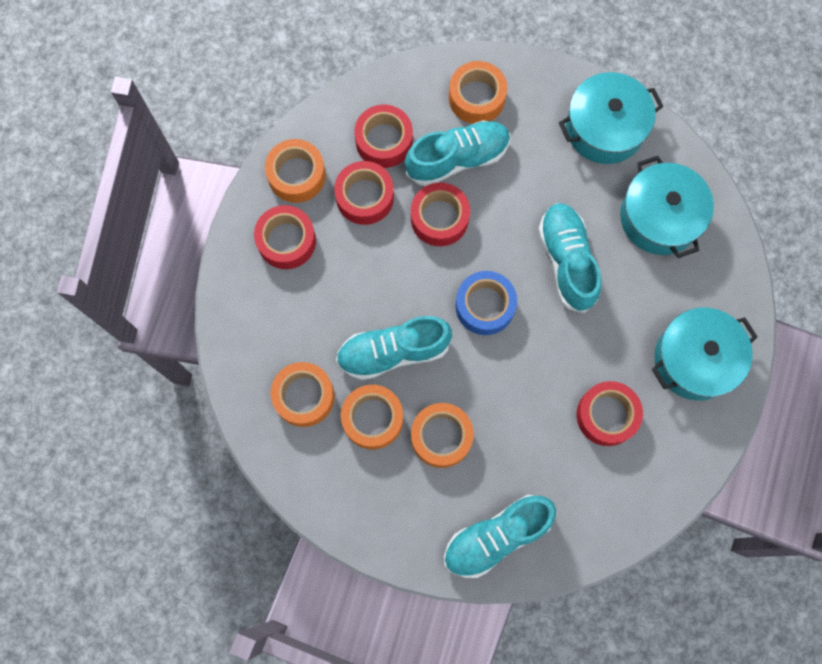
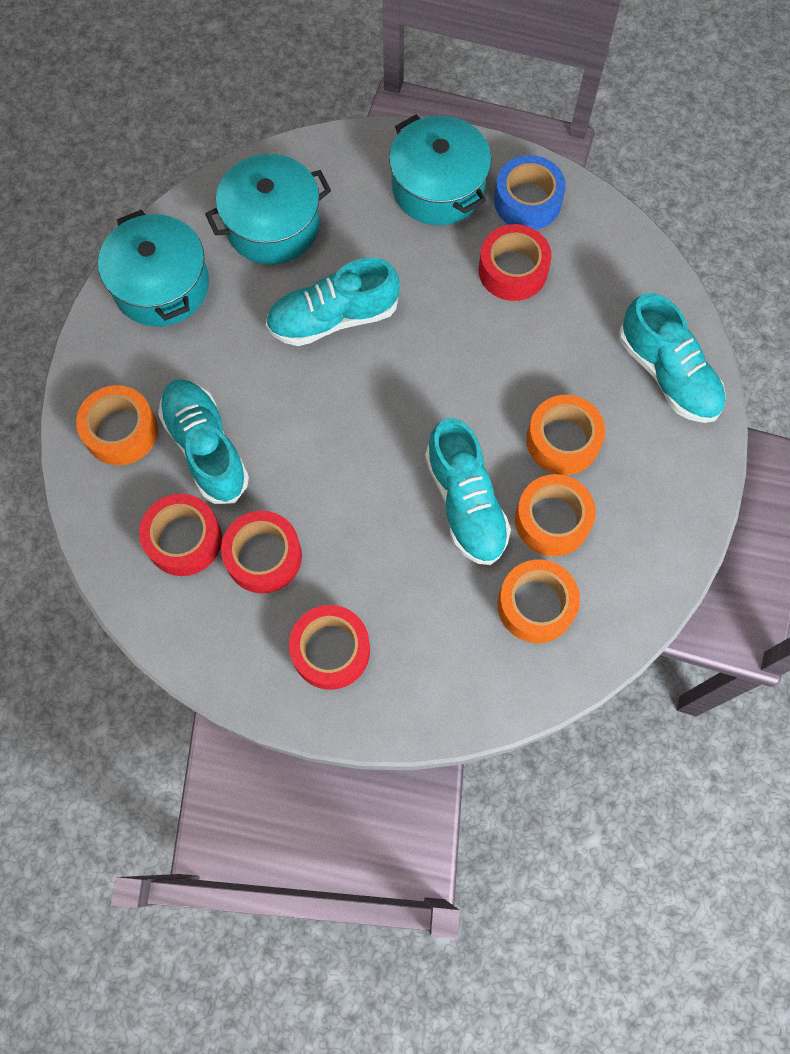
camera: 95 degrees left, 5 degrees down
orange tape [265,139,326,203] -> none
red tape [411,183,470,246] -> none
blue tape [455,271,517,335] -> blue tape moved to [494,155,566,230]

